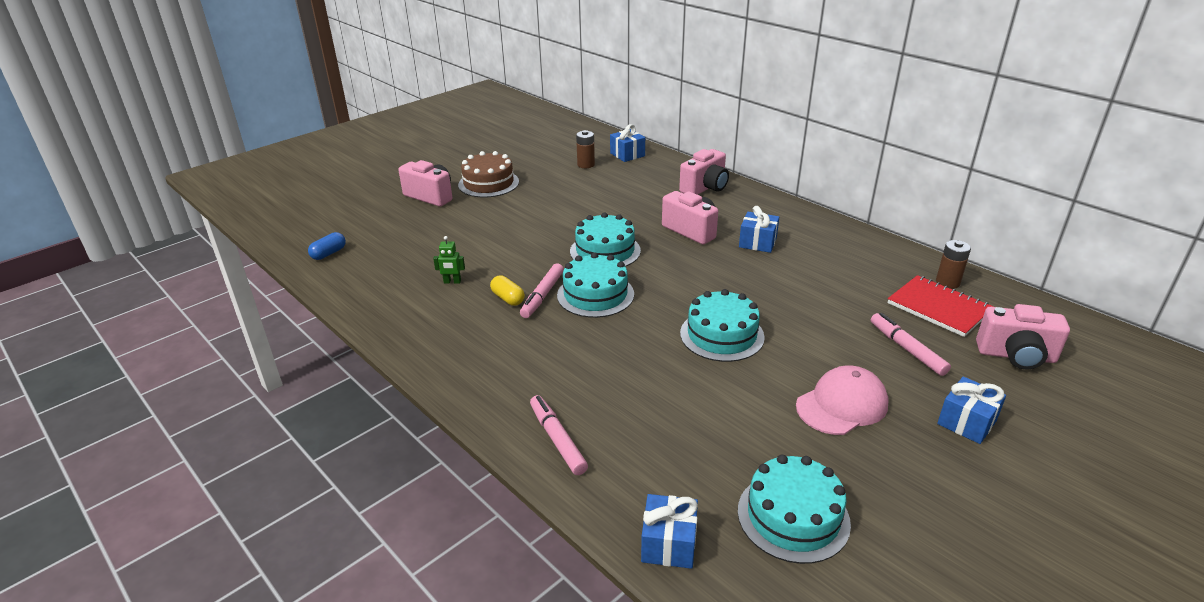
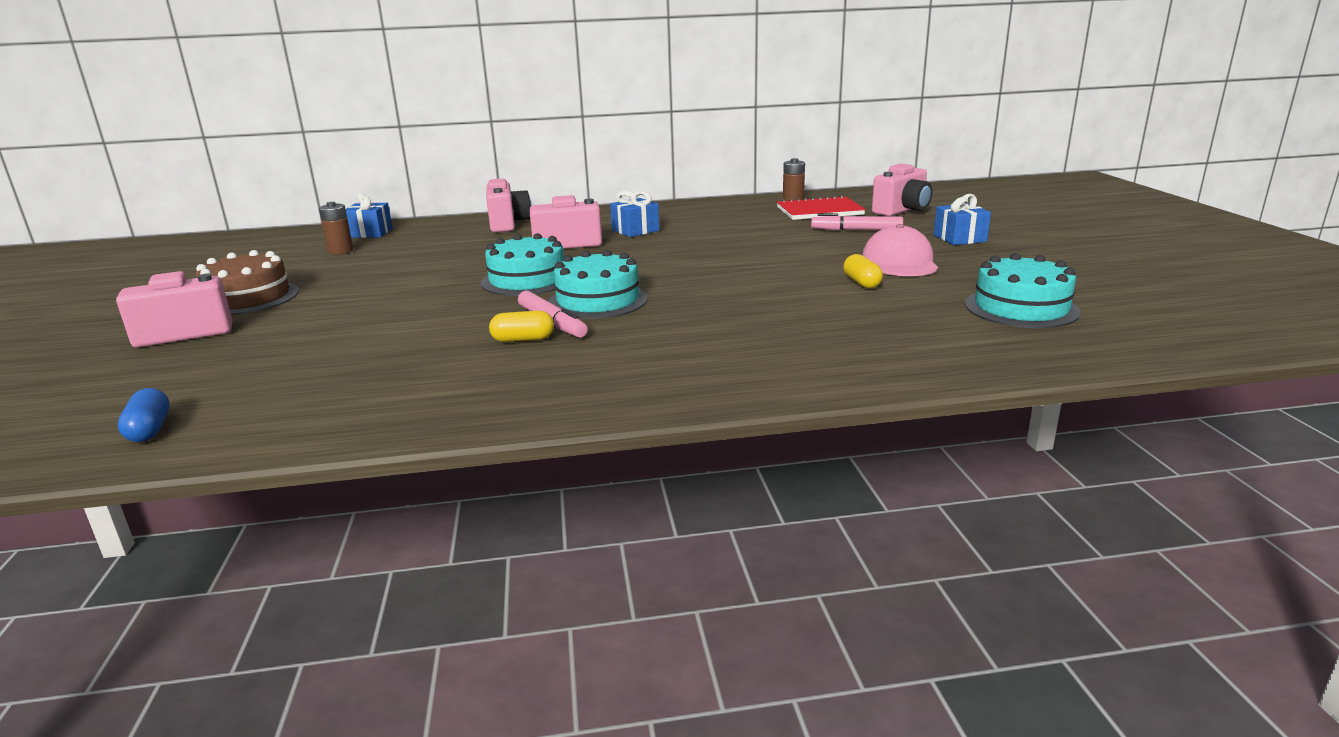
camera: 55 degrees left, 10 degrees down
green robot [433,236,465,284] -> none
pink marker [530,395,588,475] -> none
blue gift [641,494,698,569] -> none
turquoise cake [680,289,765,362] -> none
none -> yellow capsule [843,254,883,289]

